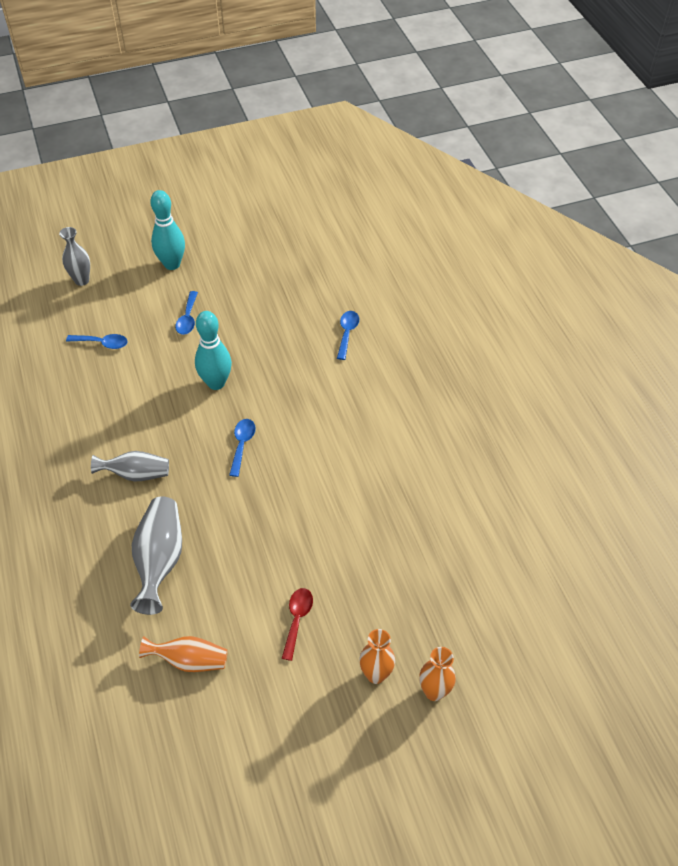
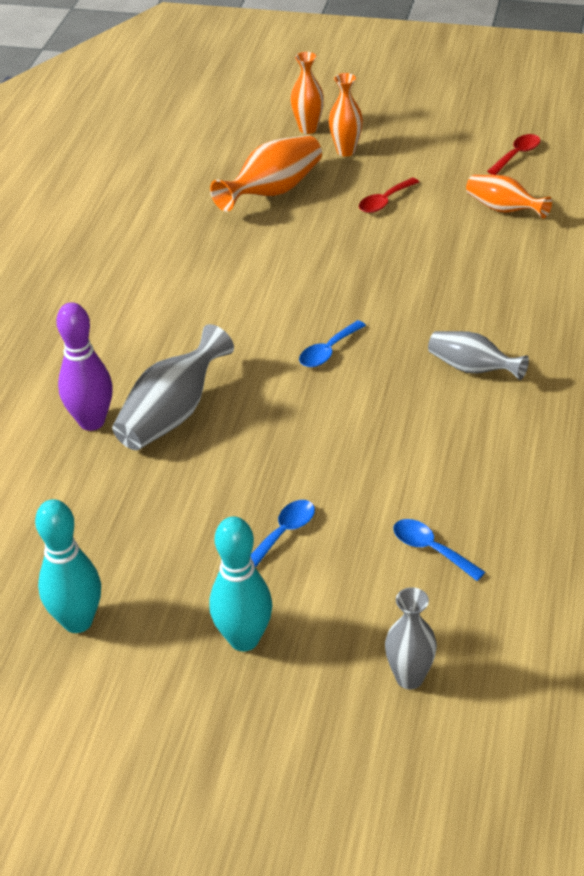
camera: 145 degrees left, 10 degrees down
grey vase [130,497,182,615] -> grey vase moved to [112,324,234,450]
turquoise bowling pin [195,311,232,390] -> turquoise bowling pin moved to [35,499,101,633]
blue spoon [337,311,359,360] -> purple bowling pin [56,302,113,431]
none -> orange vase [210,135,322,212]
none -> red spoon [487,134,540,175]

